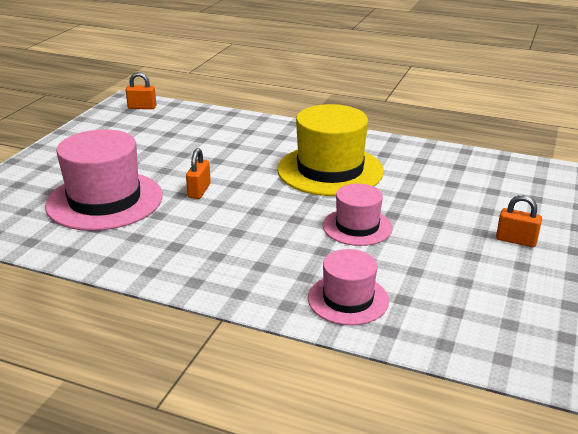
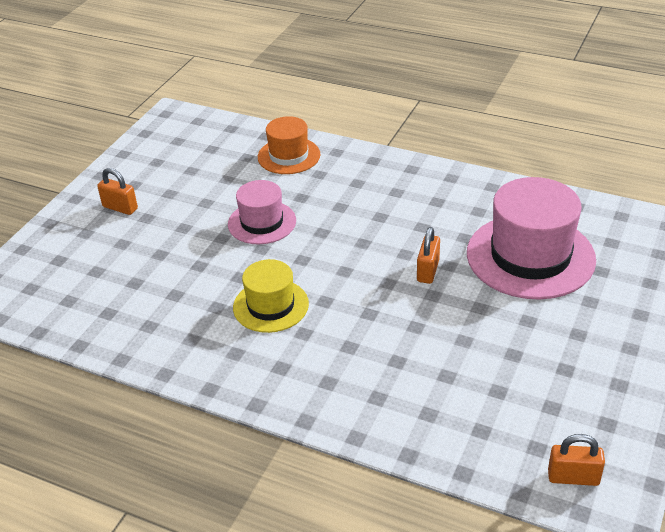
camera: 175 degrees left, 10 degrees up
yellow hat [277,104,384,196] -> yellow hat [233,259,309,333], size x0.57
pink hat [308,249,389,325] -> orange hat [258,116,320,174]

